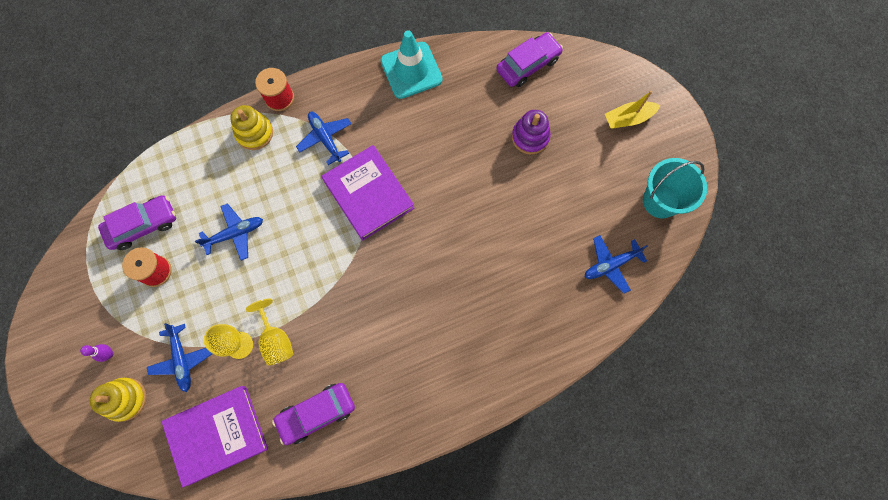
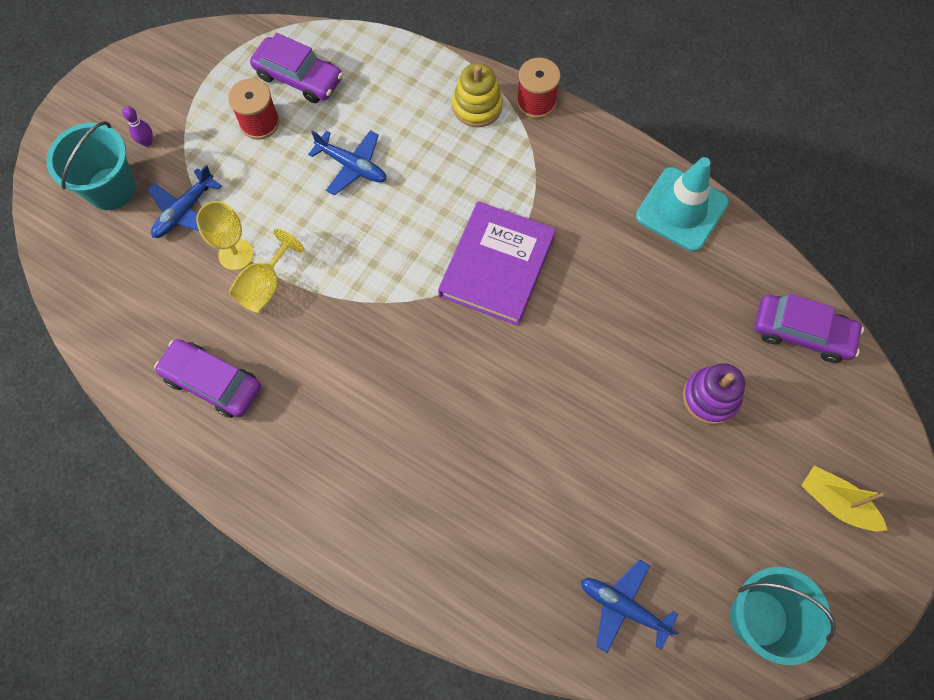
camera: 55 degrees right, 5 degrees down
yellow stacking toy [90,378,146,422] -> turquoise bucket [47,121,136,210]
purple book [162,386,268,487] -> none
blue plane [296,111,351,165] -> none

